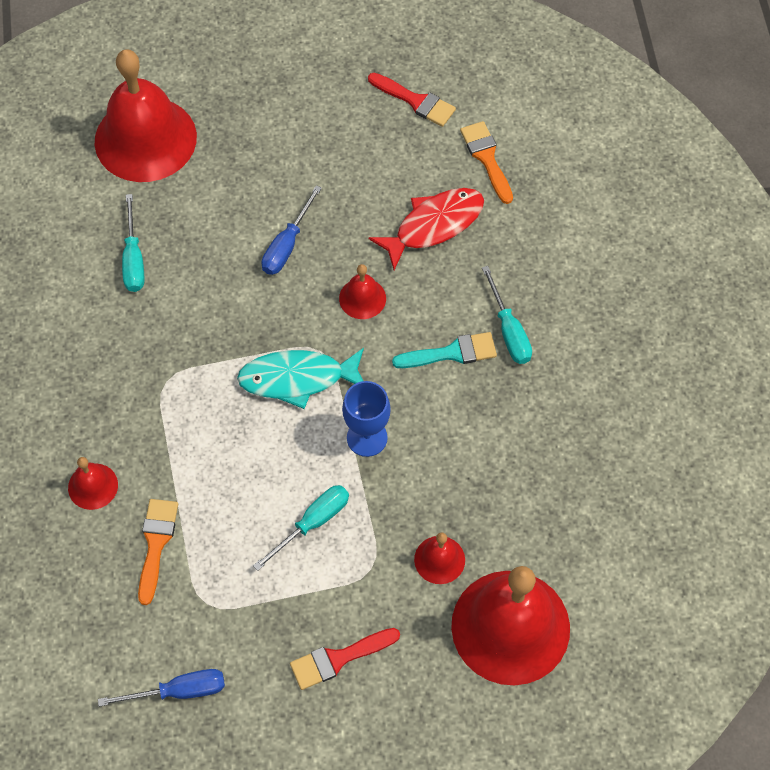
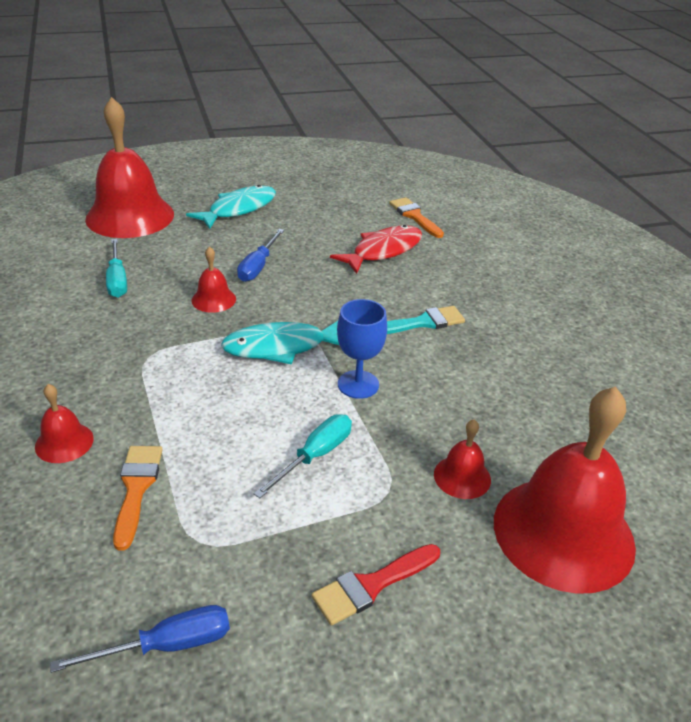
camera: 10 degrees left, 25 degrees down
red bell [339,264,386,319] -> red bell moved to [192,246,236,313]
red brush [368,73,456,127] -> none
turquoise screwdriver [482,266,532,364] -> none
none -> turquoise fish [186,185,276,229]

